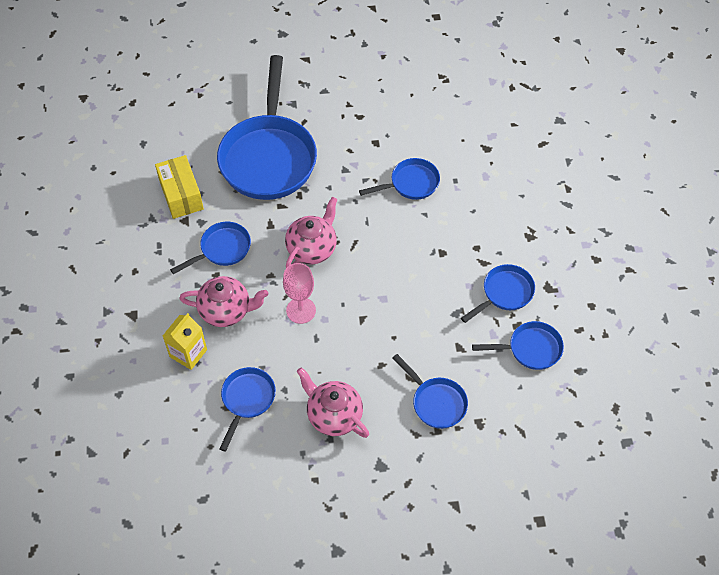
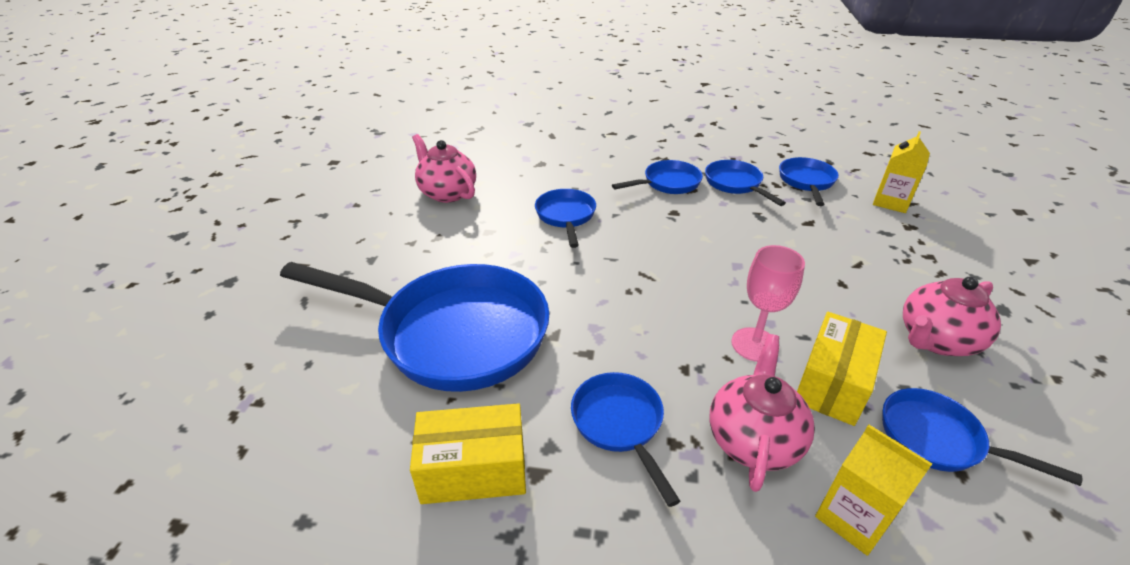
camera: 75 degrees left, 20 degrees down
pink teapot [285,197,338,268] -> pink teapot moved to [412,134,476,203]
blue pan [393,354,468,429] -> blue pan moved to [612,160,703,194]
none -> yellow box [797,312,887,426]
none -> yellow carton [873,131,930,213]

